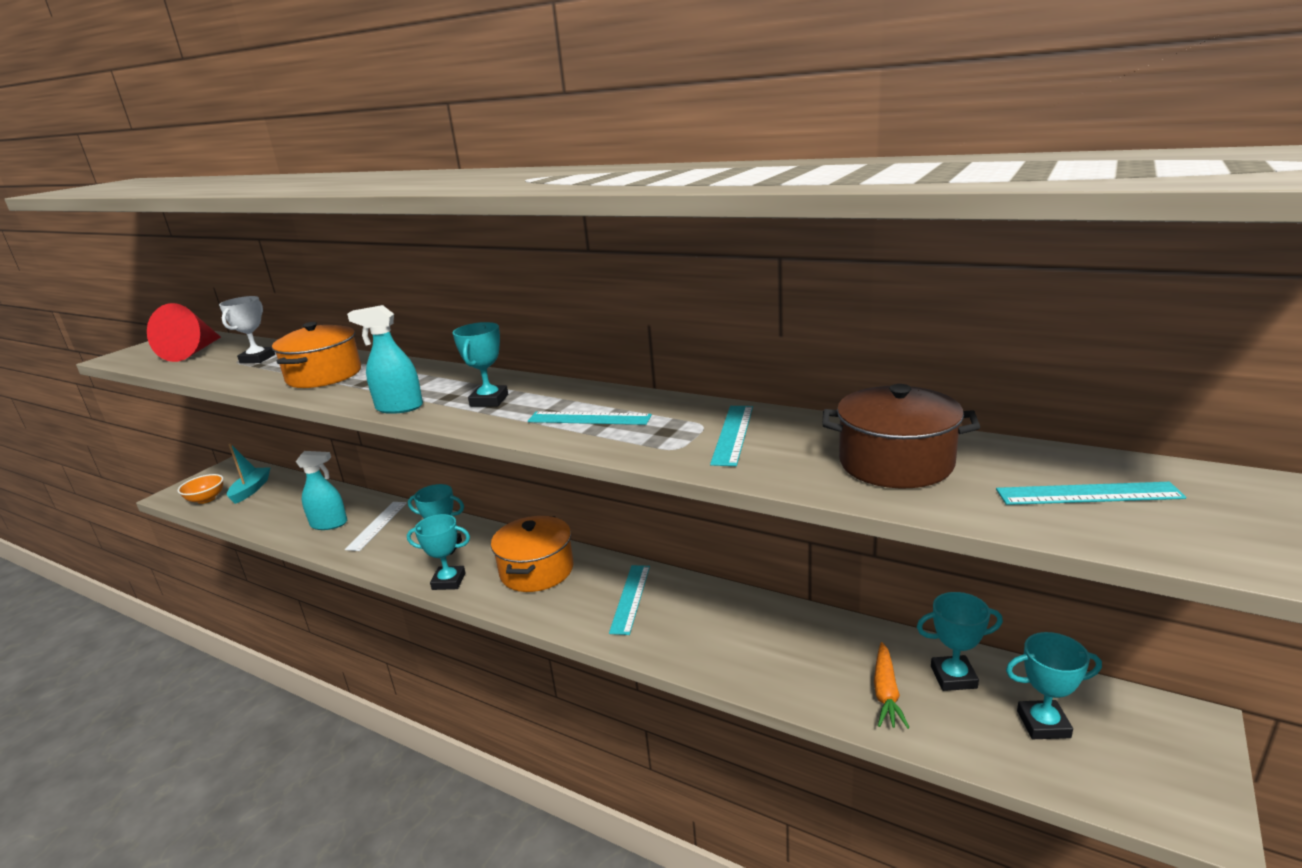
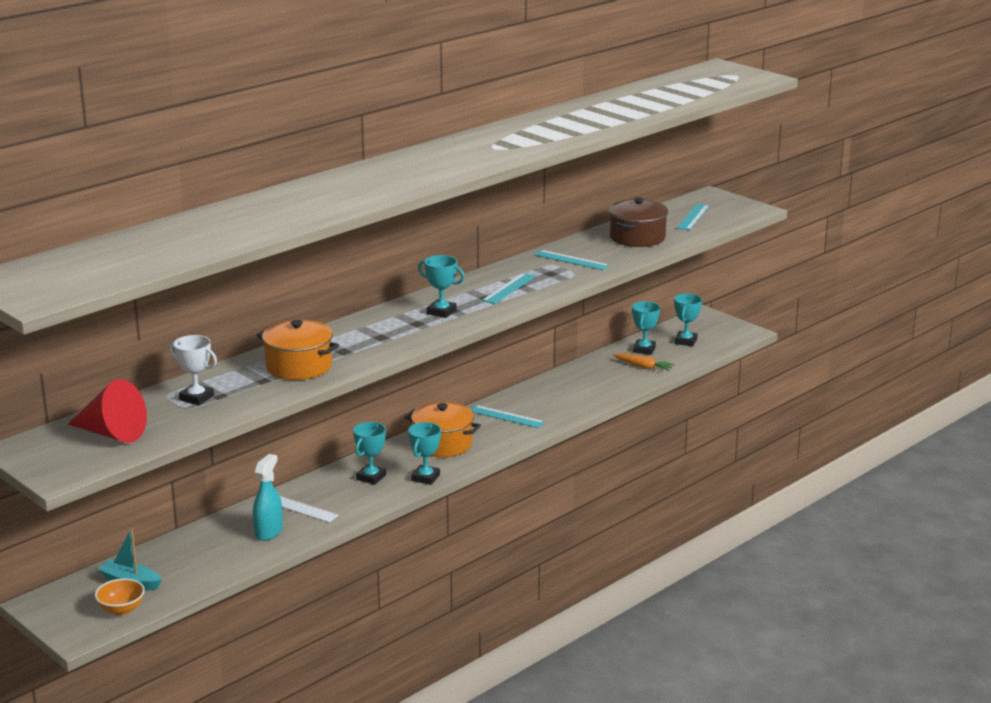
camera: 75 degrees left, 0 degrees up
turquoise spray bottle [347,305,423,414] -> none

